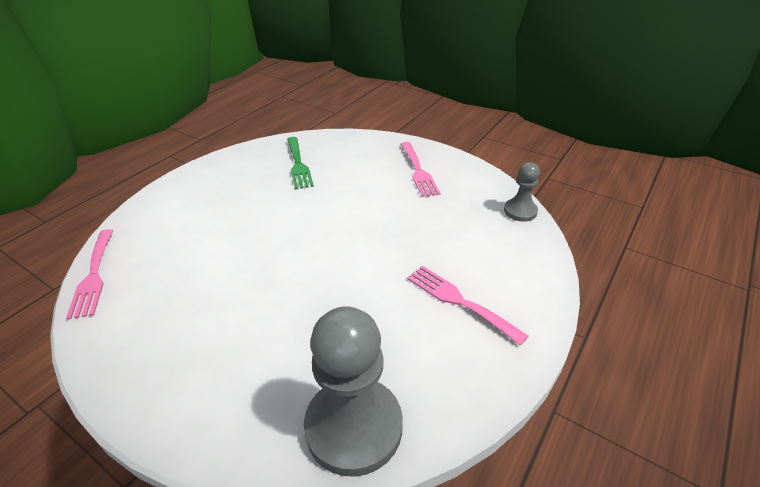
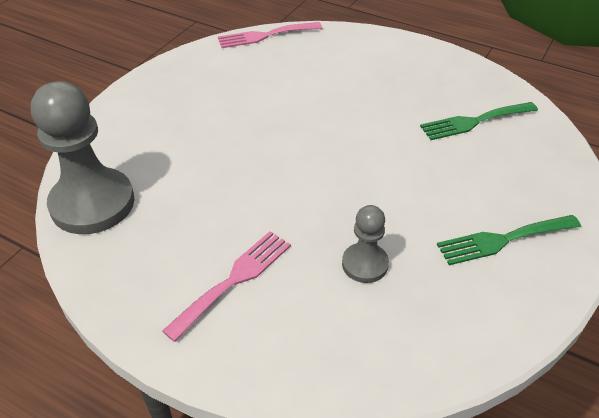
camera: 85 degrees right, 5 degrees up
pink fork [401,142,440,197] -> green fork [437,215,581,265]
grey pawn [504,162,540,222] -> grey pawn moved to [342,205,389,283]

